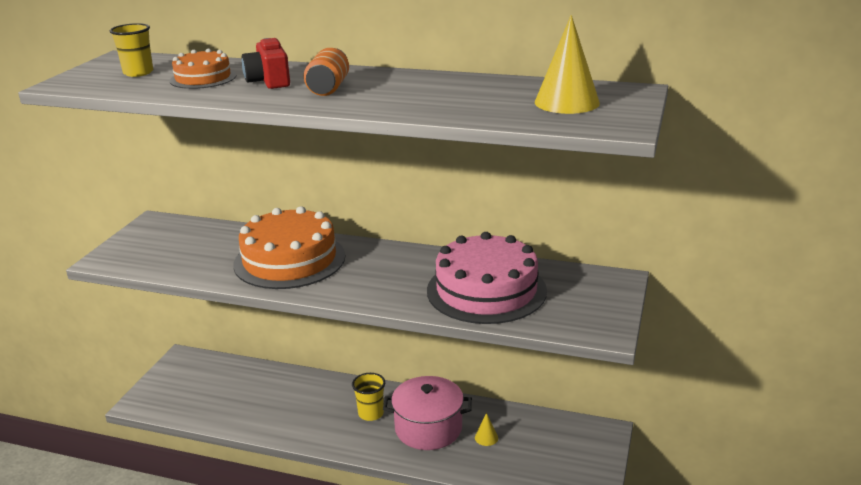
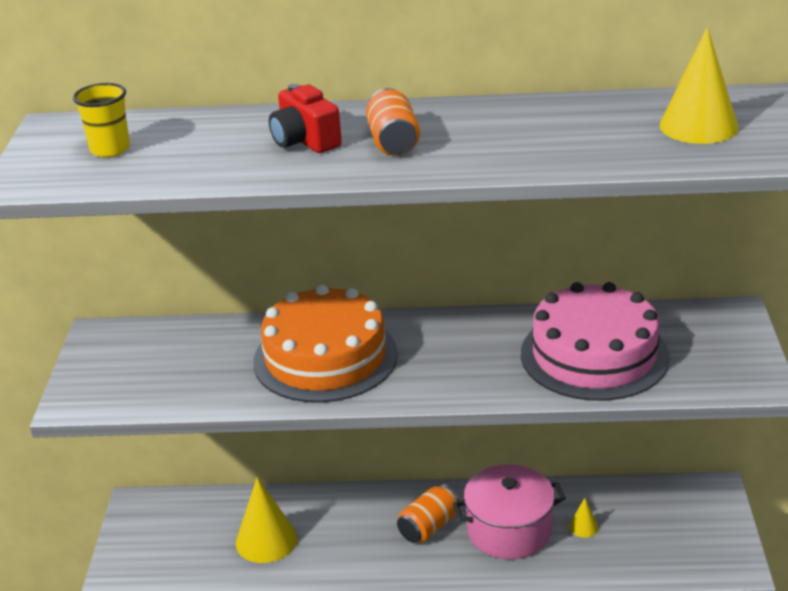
camera: 15 degrees left, 5 degrees up
orange cake [170,48,236,89] -> none
yellow cup [352,373,385,421] -> orange can [397,484,460,543]
none -> yellow cone [236,477,298,563]

